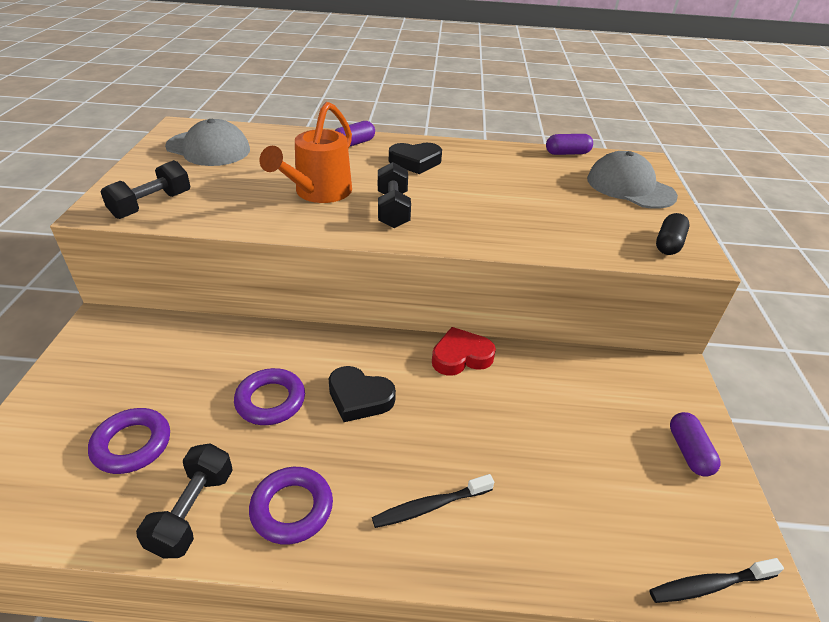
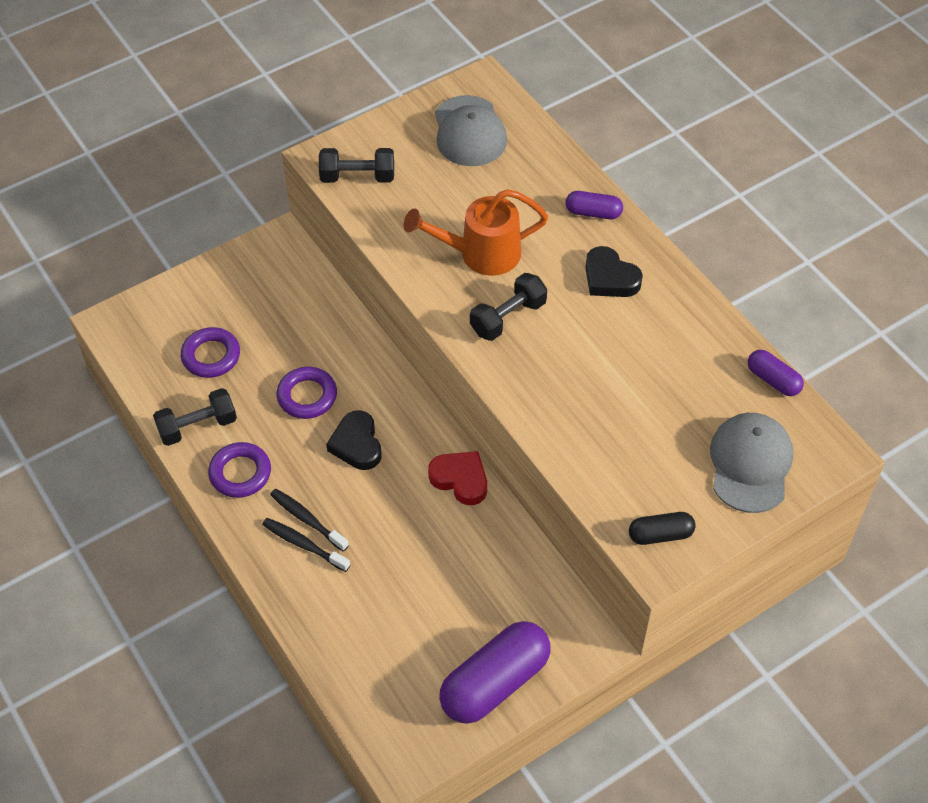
camera: 55 degrees right, 15 degrees up
black toothbrush [649,558,784,603] -> black toothbrush moved to [270,489,349,552]
purple capsule [670,412,721,477] -> purple capsule [439,621,551,724], size x1.96

